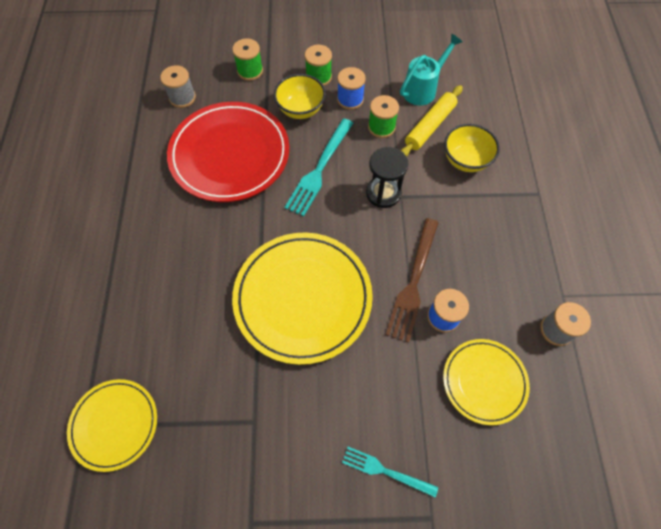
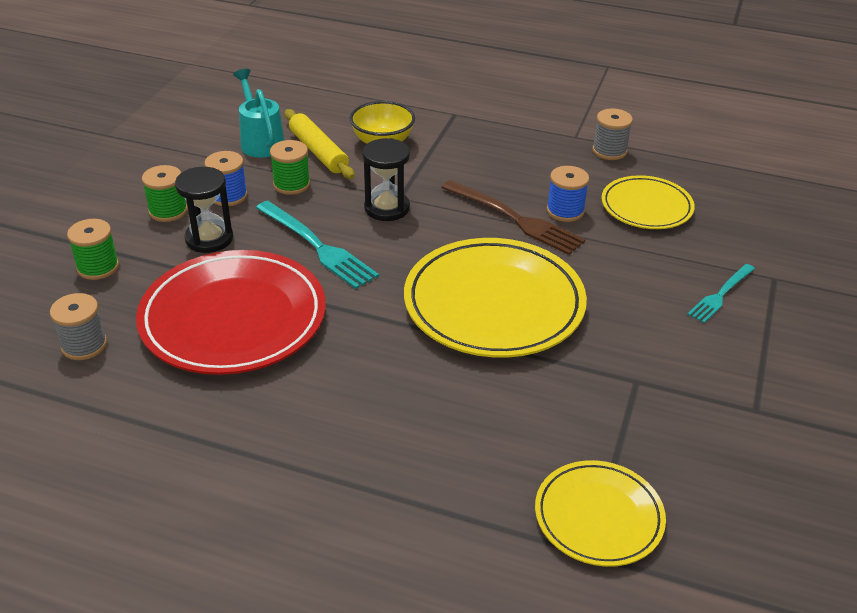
camera: 70 degrees left, 25 degrees down
yellow bowl [274,74,326,119] -> black hourglass [175,167,233,253]

